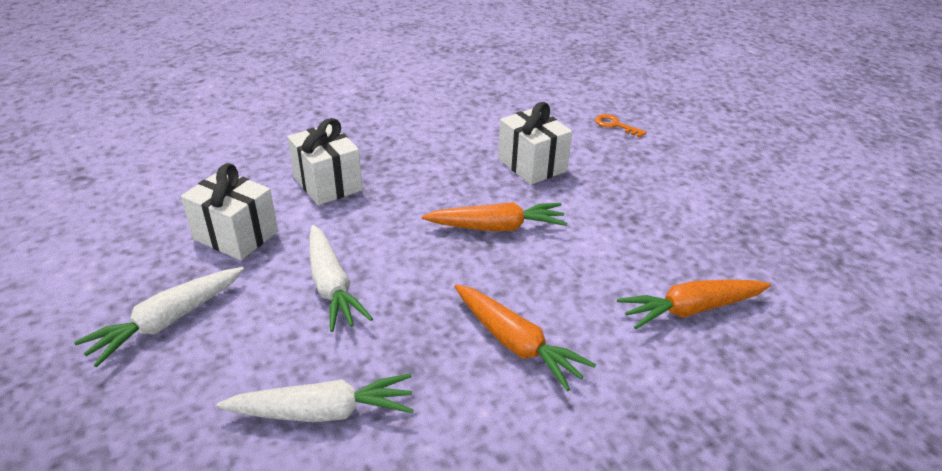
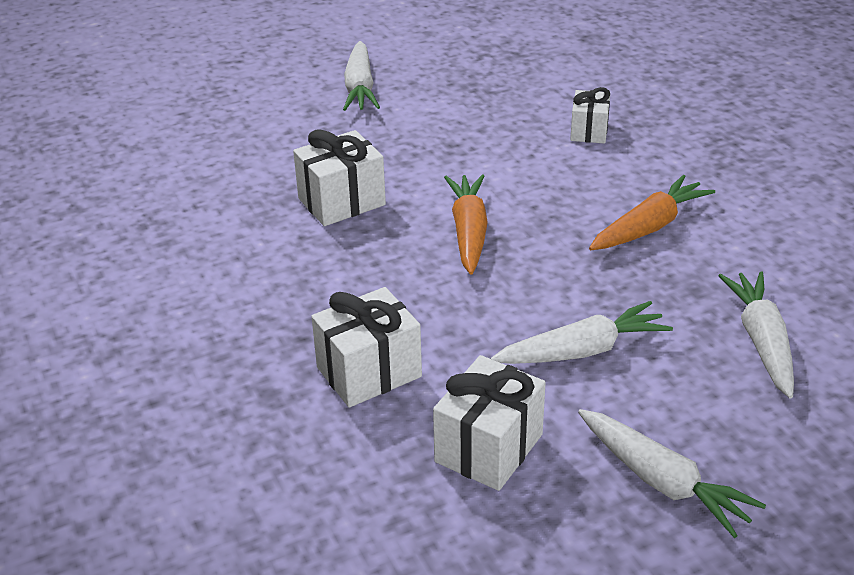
camera: 85 degrees left, 0 degrees up
orange key [595,114,646,138] -> none
orange carrot [617,279,771,329] -> white gift [570,87,610,144]
none -> white carrot [343,41,380,111]

